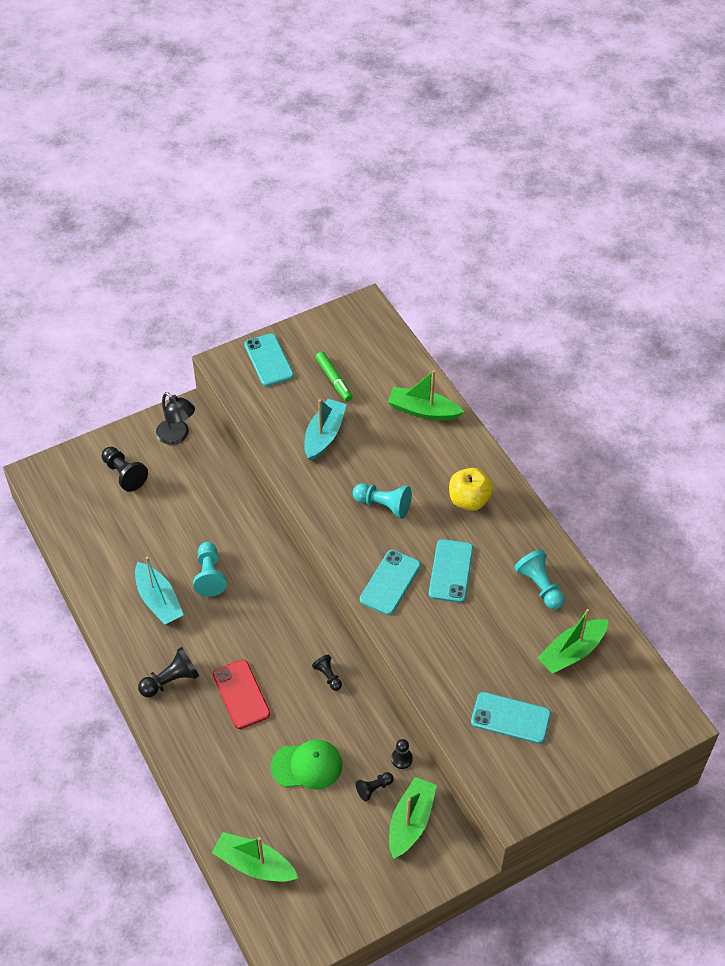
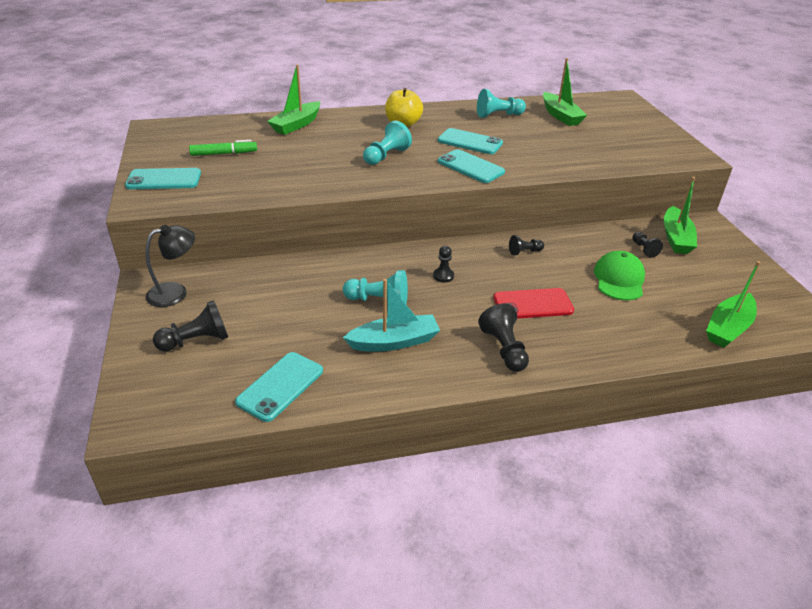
camera: 75 degrees left, 15 degrees down
turquoise boat [304,399,347,461] -> none
green boat [389,777,437,859] -> green boat turned 120 degrees counterclockwise [664,177,697,254]
black pawn [391,739,413,769] -> black pawn moved to [433,246,454,282]
turquoise phone [471,692,551,744] -> turquoise phone moved to [235,352,323,422]

